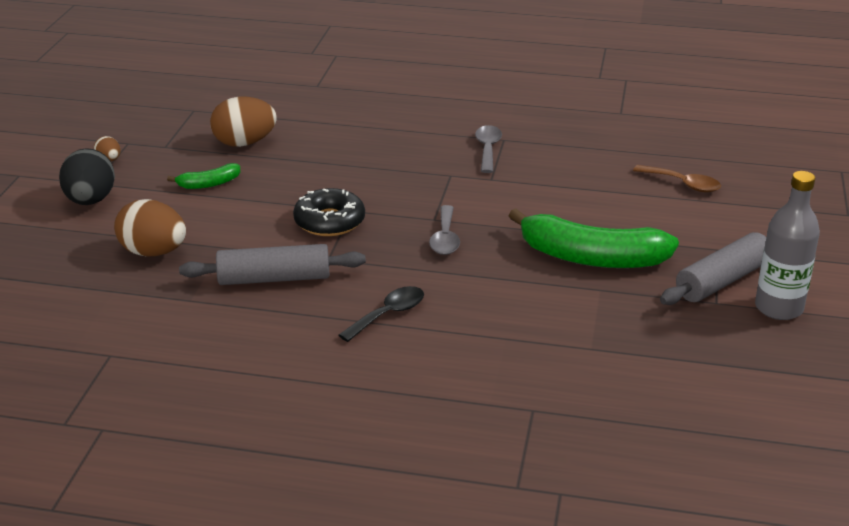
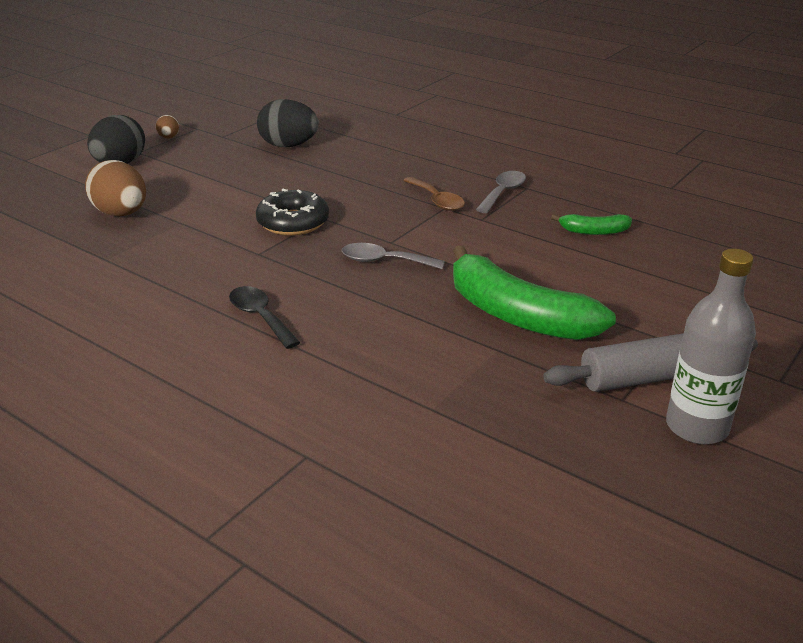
camera: 25 degrees right, 0 degrees up
green banana [167,163,240,189] -> green banana moved to [551,214,632,235]
grey rolling pin [179,244,366,285] -> none
brown egg [210,97,277,147] -> black egg [257,99,319,147]
black spoon [339,286,424,342] -> black spoon turned 105 degrees counterclockwise [229,286,301,349]
grey spoon [429,205,460,255] -> grey spoon turned 75 degrees clockwise [342,243,445,269]
brown spoon [633,165,721,192] -> brown spoon moved to [403,177,465,211]

